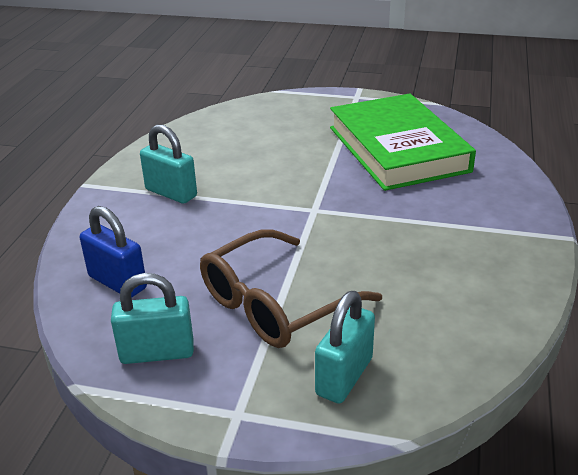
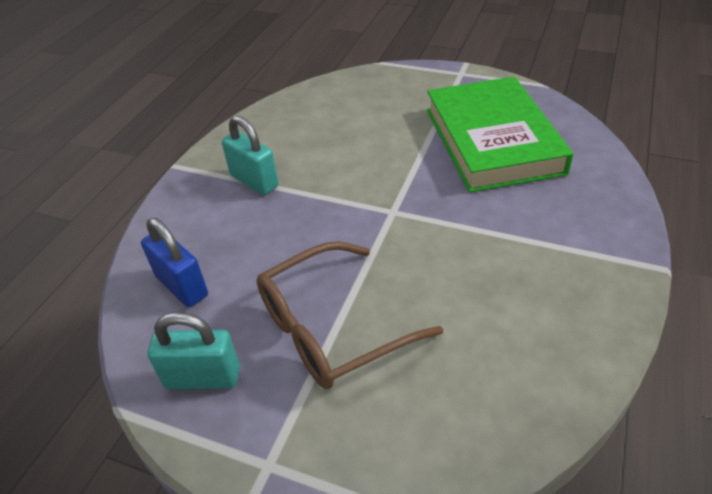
camera: 10 degrees right, 10 degrees up
turquoise padlock [315,291,375,404] -> none

